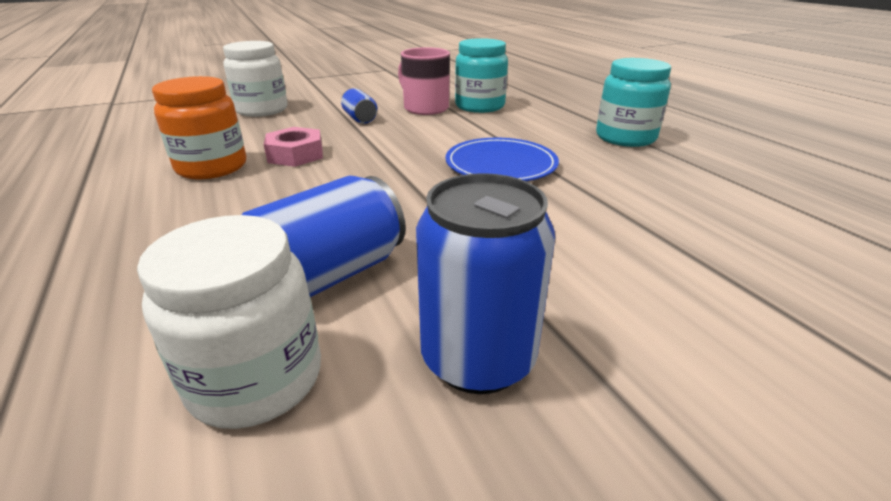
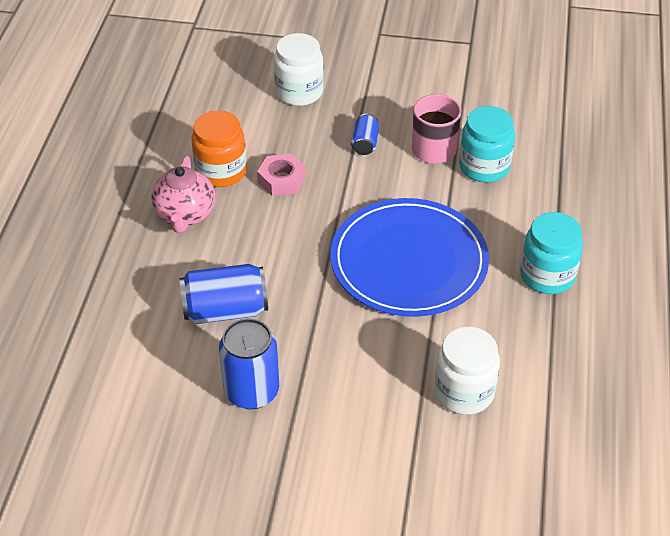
camera: 35 degrees right, 15 degrees up
white jar [137,215,321,429] -> white jar moved to [434,327,500,415]
blue plate [445,138,559,181] -> blue plate [330,198,489,317], size x1.72
none -> pink teapot [151,156,215,233]

